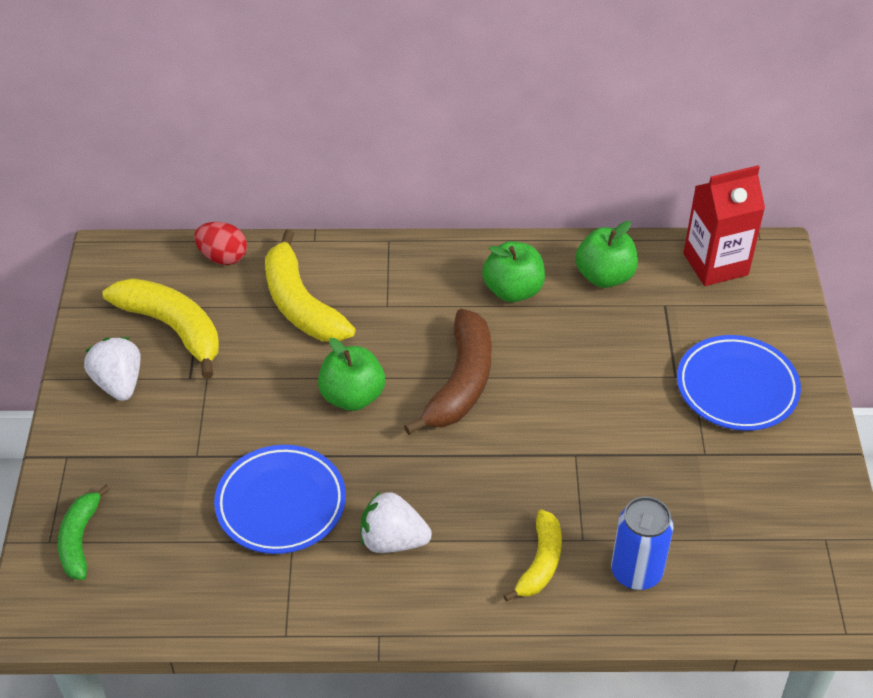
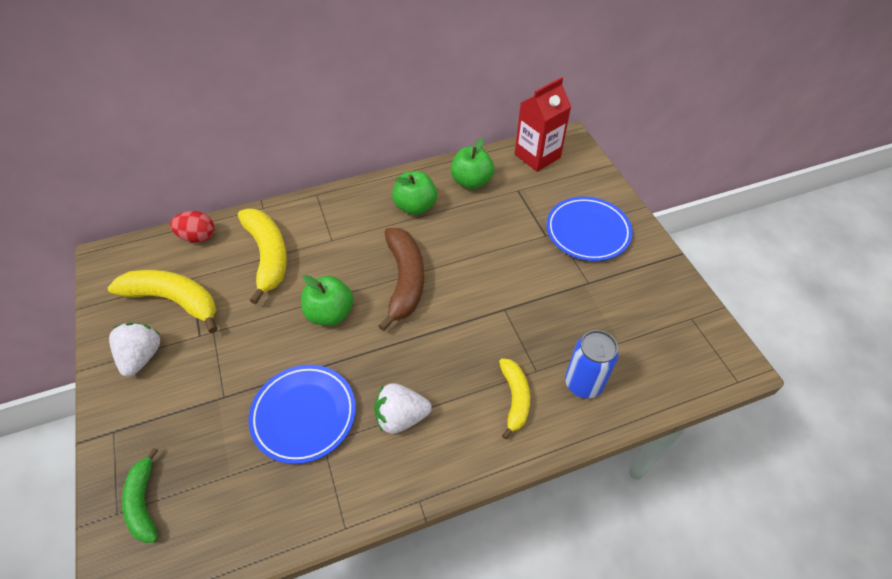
camera: 20 degrees left, 5 degrees up
white strawberry [84,337,141,401] -> white strawberry turned 45 degrees clockwise [109,323,161,377]
yellow banana [265,230,355,342] -> yellow banana turned 150 degrees counterclockwise [238,208,287,304]

